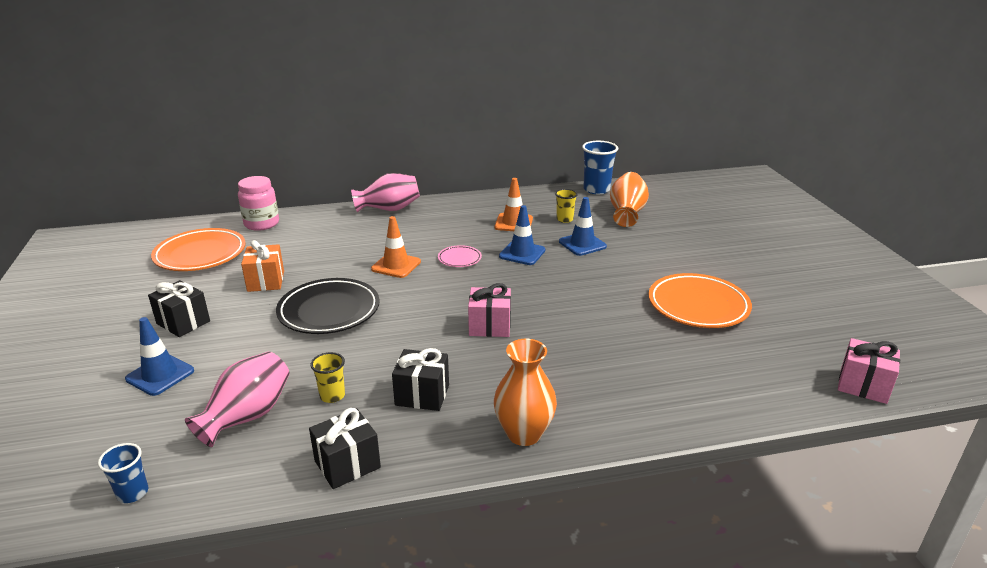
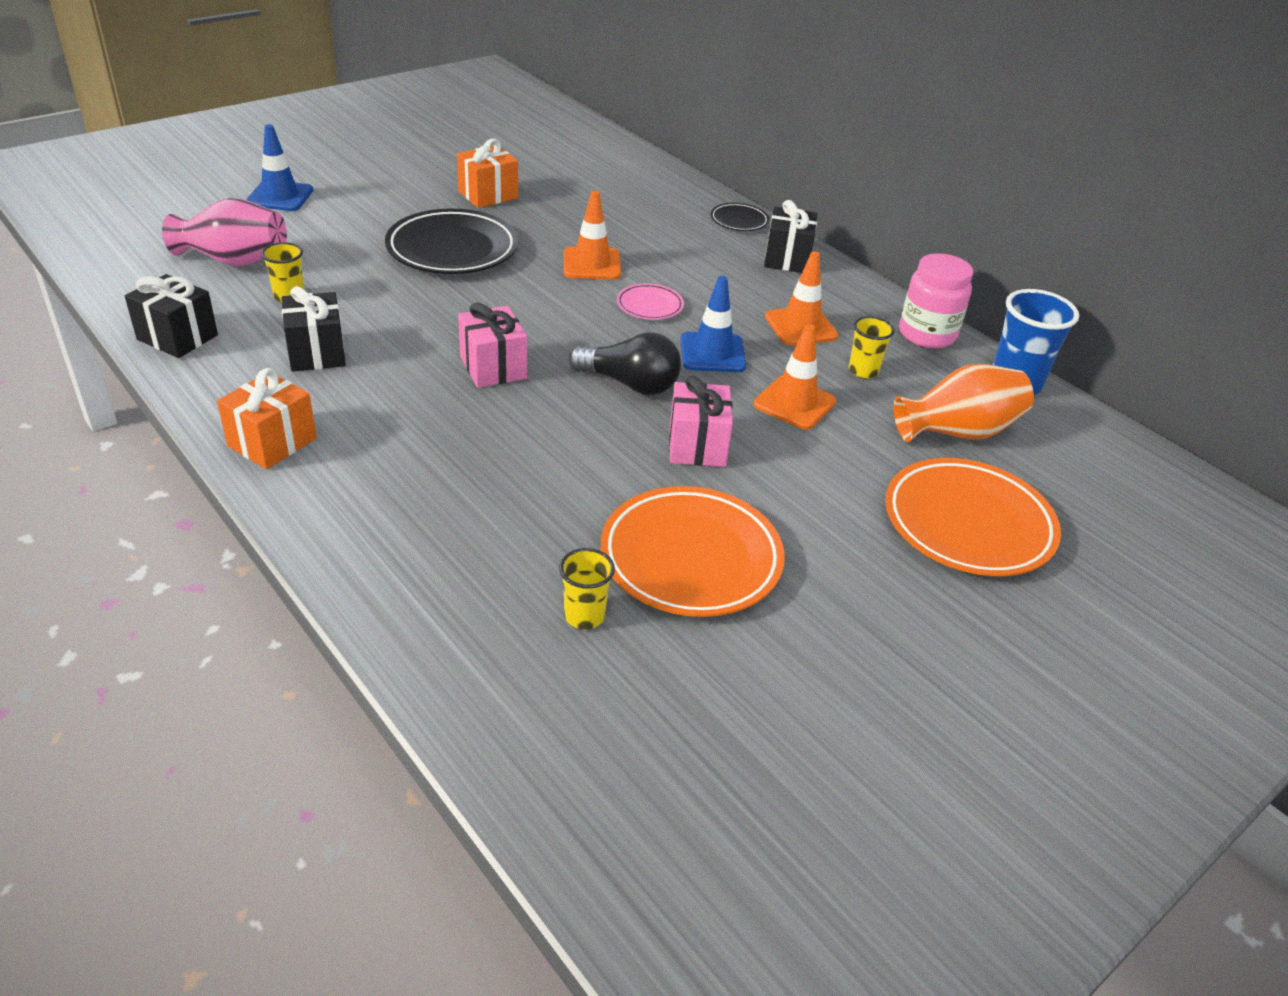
camera: 60 degrees right, 10 degrees up
blue cup [98,443,148,503] -> none
black gift [148,280,210,337] -> black gift moved to [764,200,817,273]
orange plate [151,228,246,271] -> orange plate moved to [885,458,1061,576]
pink jar [238,176,279,231] -> pink jar moved to [899,253,973,349]
pink vase [351,173,420,212] -> black plate [711,203,769,231]
orange vase [494,339,557,446] -> orange gift [217,368,317,469]
blue traffic cone [559,197,607,256] -> orange traffic cone [753,324,836,430]
pink gift [838,338,900,404] -> pink gift moved to [669,376,733,467]
none -> yellow cup [559,548,615,629]
none -> black light bulb [569,332,681,395]

